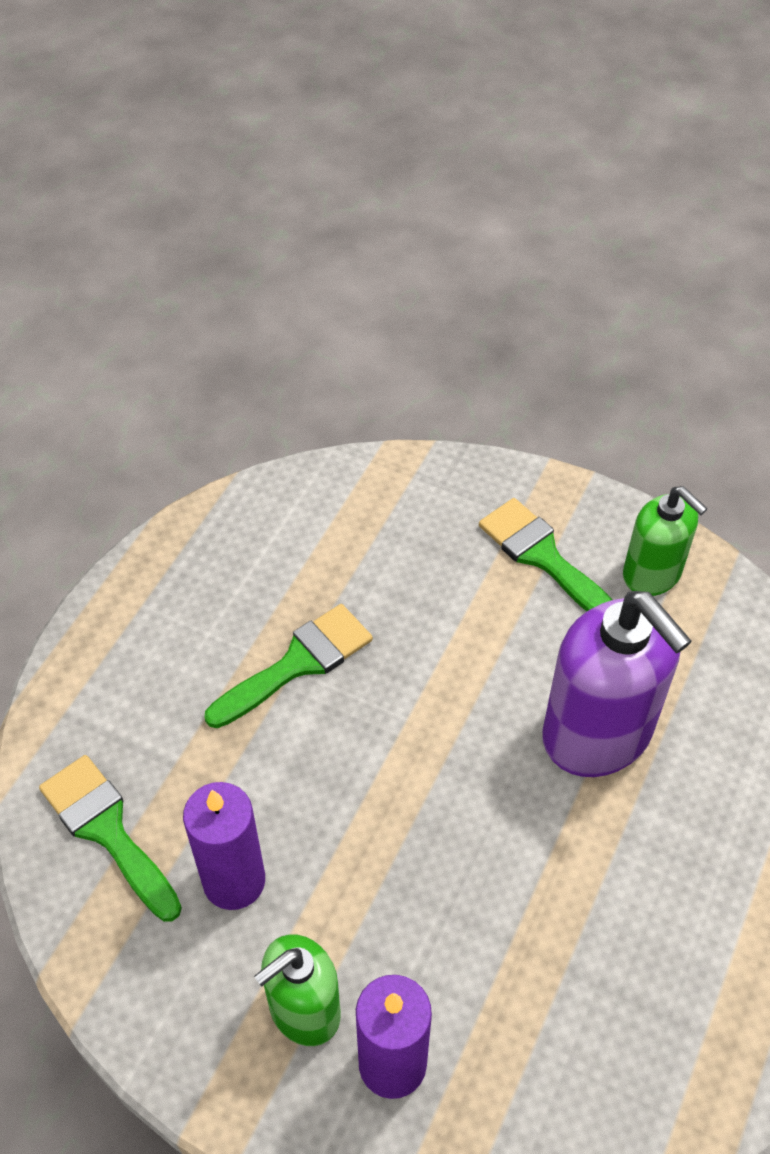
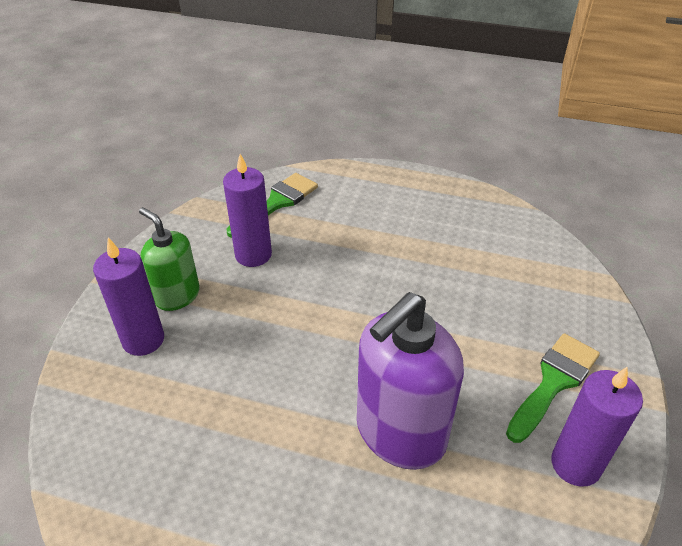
camera: 80 degrees right, 10 degrees down
green brush [204,604,373,728] -> none
green soap dispenser [623,486,708,596] -> purple candle [551,367,643,487]

